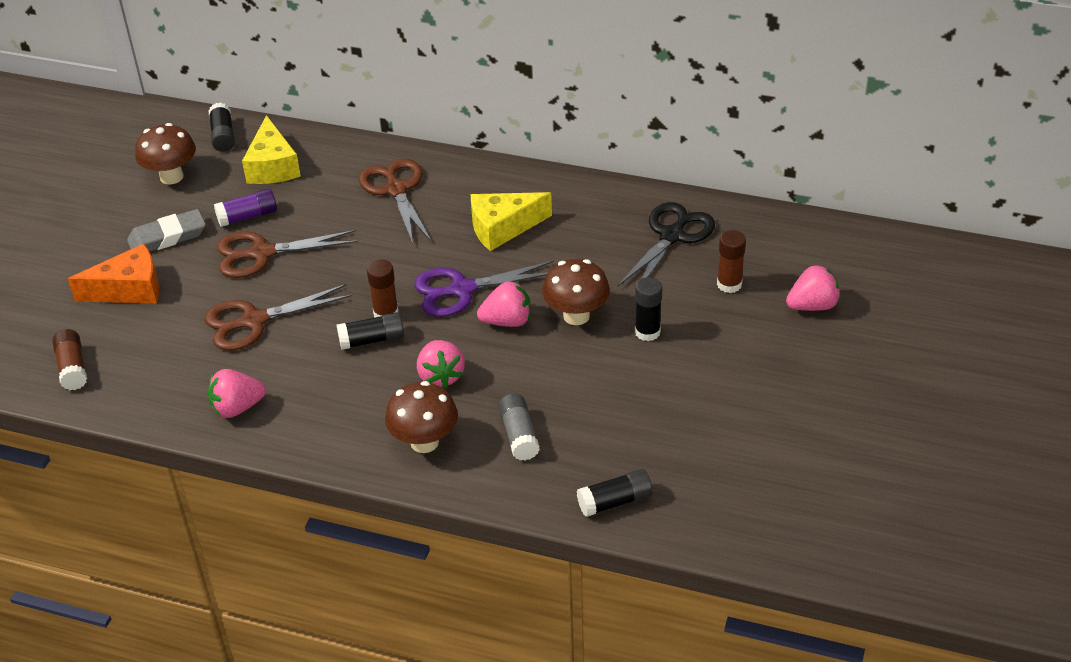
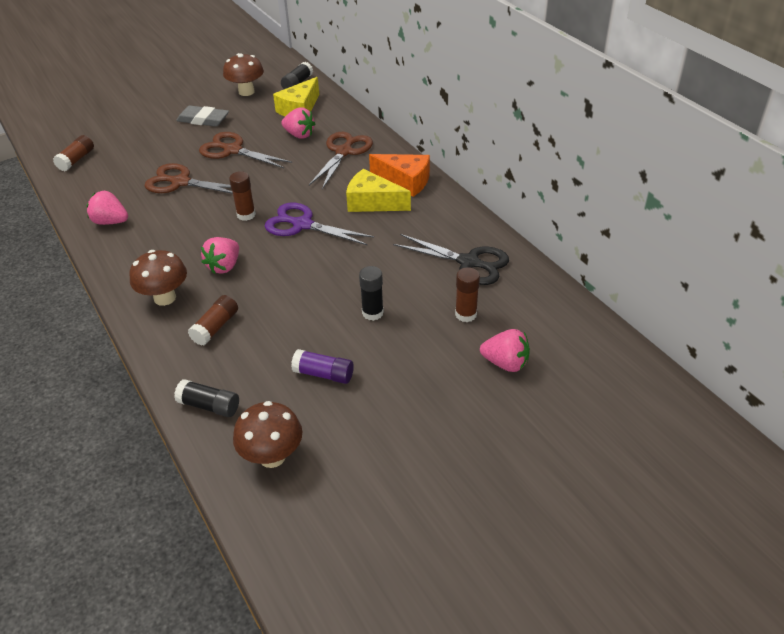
camera: 40 degrees right, 0 degrees up
orange cheese [68,244,159,303] -> orange cheese moved to [369,154,430,197]
purple glue stick [214,189,277,227] -> purple glue stick moved to [291,349,354,384]
black glue stick [337,312,404,350] -> none
pink strawberry [477,281,531,327] -> pink strawberry moved to [281,107,315,139]
grey glue stick [498,393,540,461] -> brown glue stick [188,295,238,346]
brown mushroom [542,259,610,325] -> brown mushroom moved to [233,401,302,468]
black scissors [617,202,715,287] -> black scissors turned 45 degrees clockwise [393,234,509,285]

